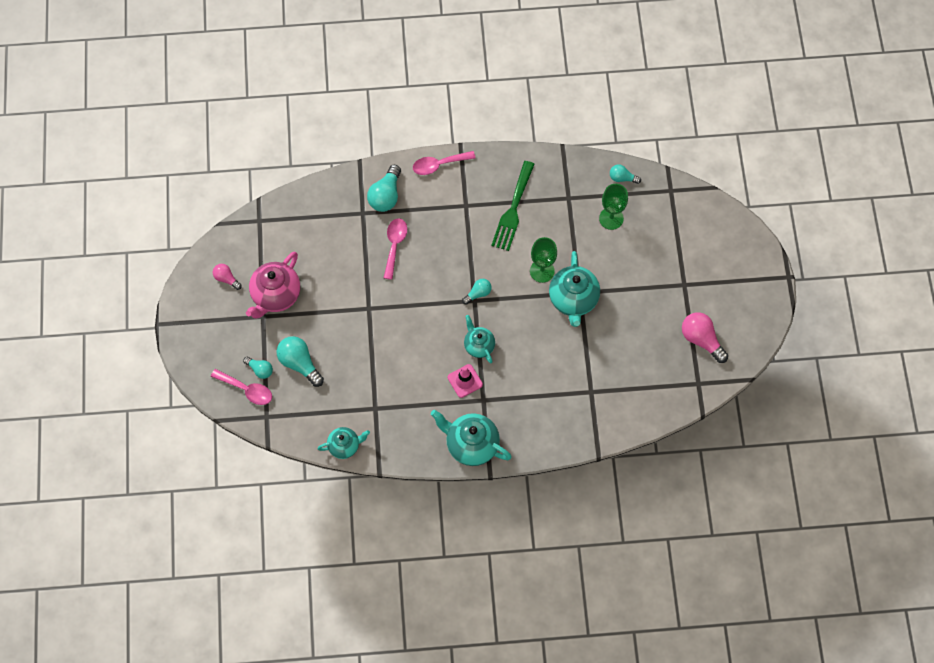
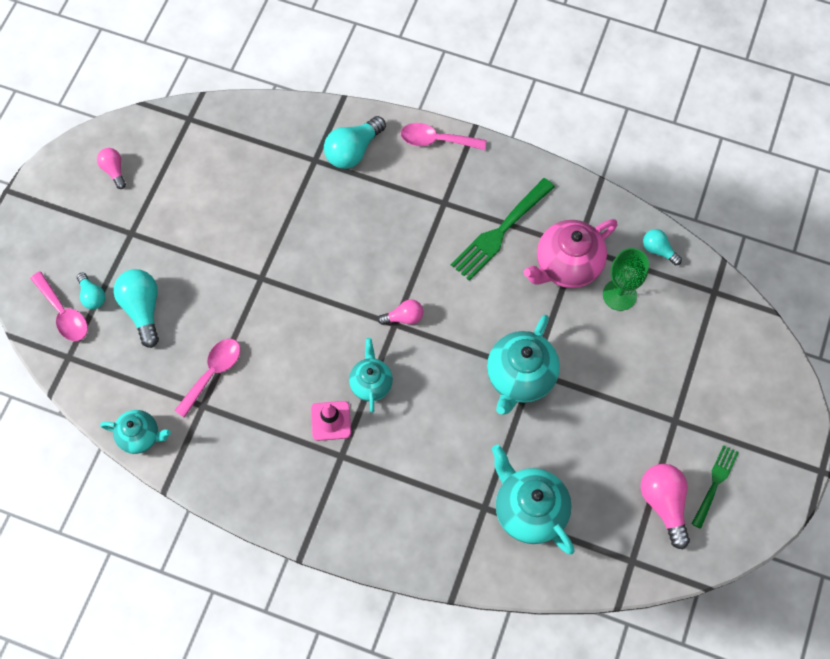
camera: 25 degrees right, 0 degrees up
pink teapot [246,251,300,319] -> pink teapot moved to [524,219,617,288]
pink spoon [384,218,407,280] -> pink spoon moved to [174,339,240,418]
turquoise teapot [431,410,512,466] -> turquoise teapot moved to [492,444,574,554]
turquoise light bulb [462,279,492,305] -> pink light bulb [378,299,423,325]
green goblet [530,237,557,283] -> none
none -> green fork [692,445,739,529]

